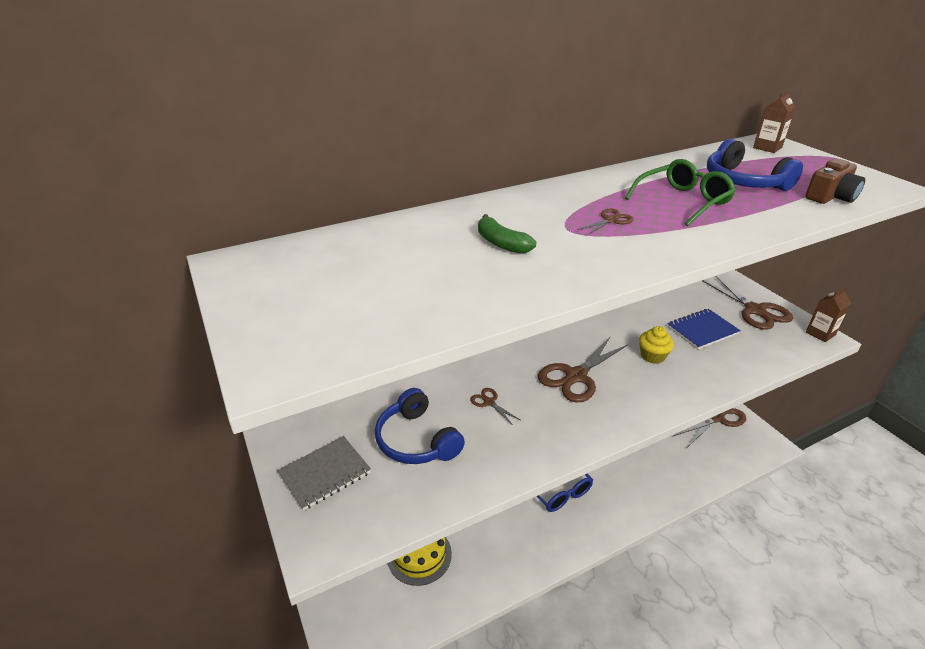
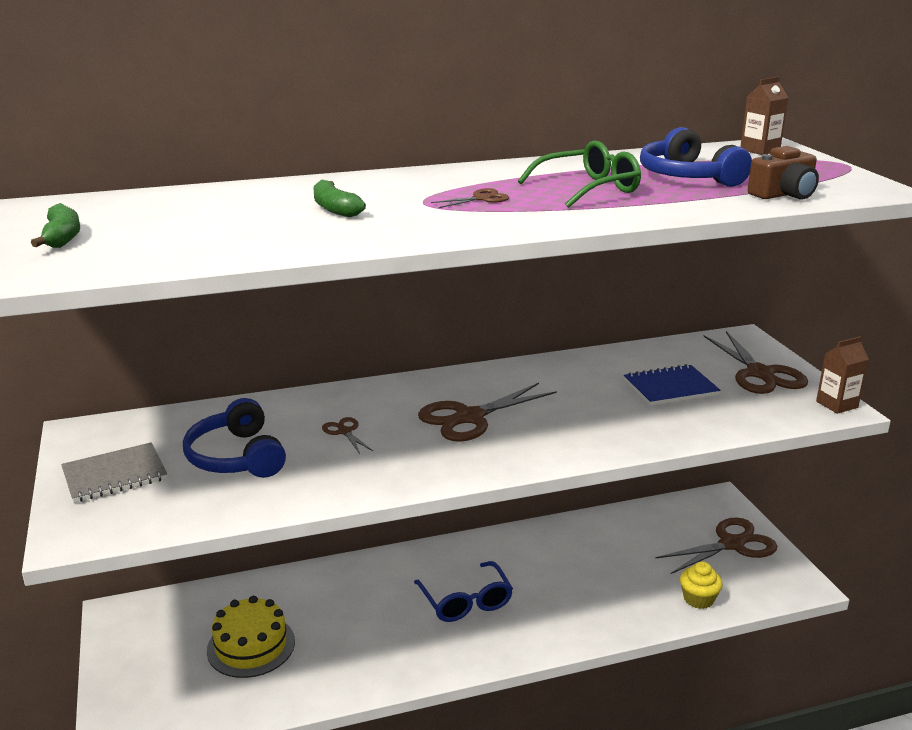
camera: 10 degrees right, 10 degrees down
yellow cupcake [639,326,674,364] -> yellow cupcake moved to [680,562,723,609]
none -> green banana [31,203,80,248]

